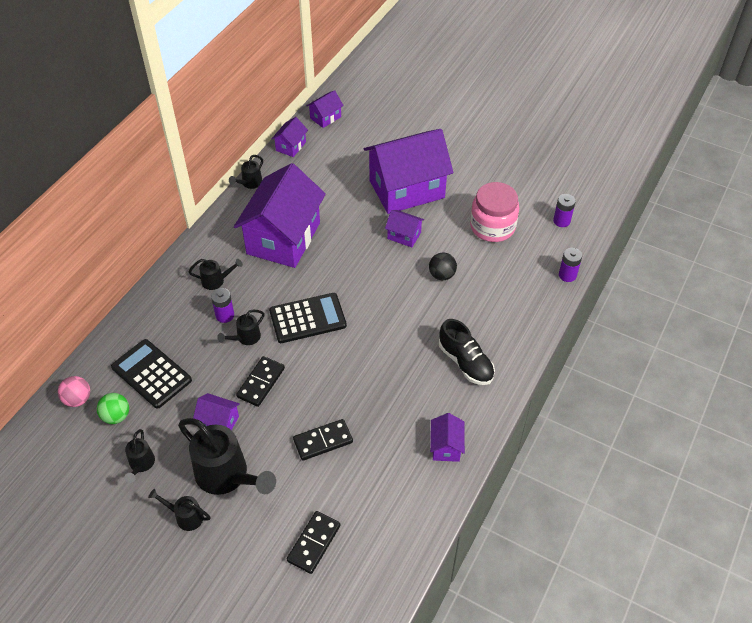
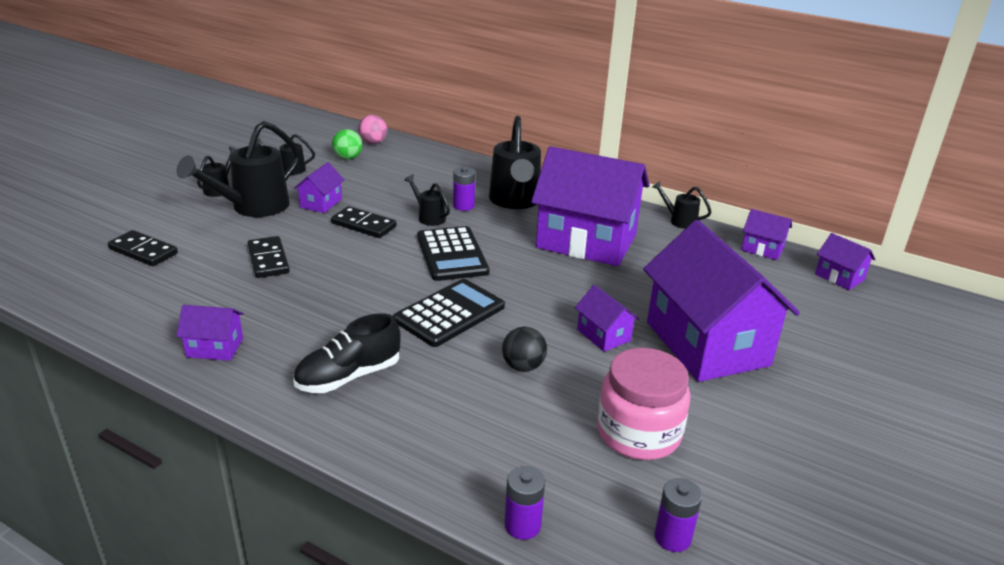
camera: 90 degrees right, 20 degrees down
black calculator [111,339,192,409] -> black calculator moved to [393,279,505,347]
black watering can [189,259,243,290] -> black watering can [489,116,541,209], size x2.03
purple house [385,210,424,247] -> purple house turned 60 degrees counterclockwise [575,285,640,352]

